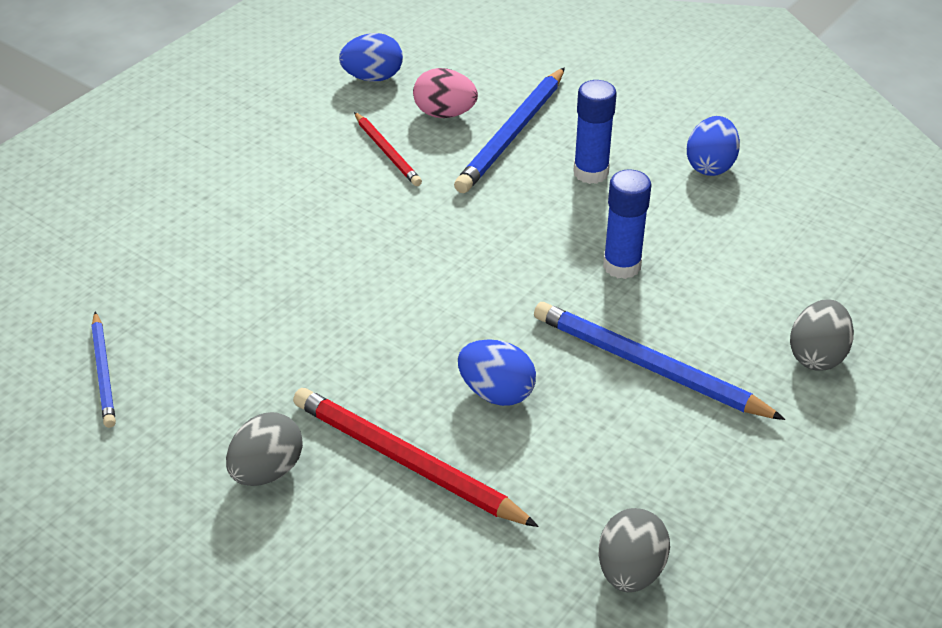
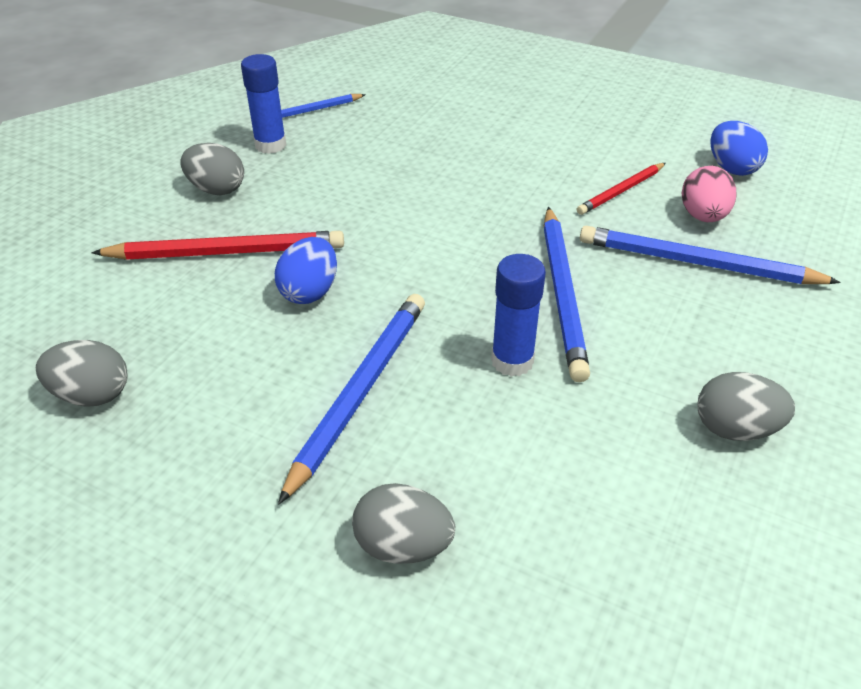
camera: 80 degrees right, 0 degrees up
red pencil [293,388,539,527] -> red pencil turned 60 degrees clockwise [91,231,344,260]
blue glue stick [573,80,617,184] -> blue glue stick moved to [241,54,286,154]
blue egg [687,116,740,176] -> grey egg [697,372,795,441]
none -> blue pencil [544,207,590,382]

